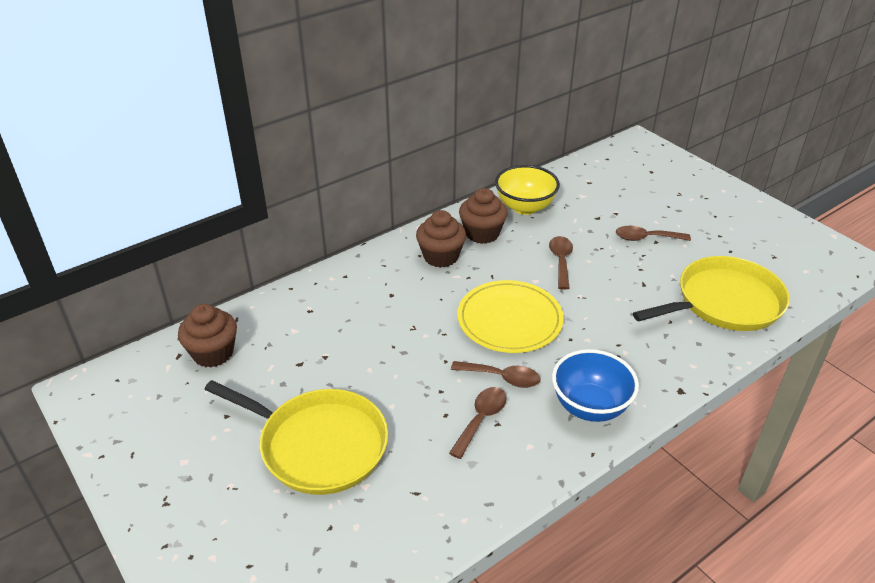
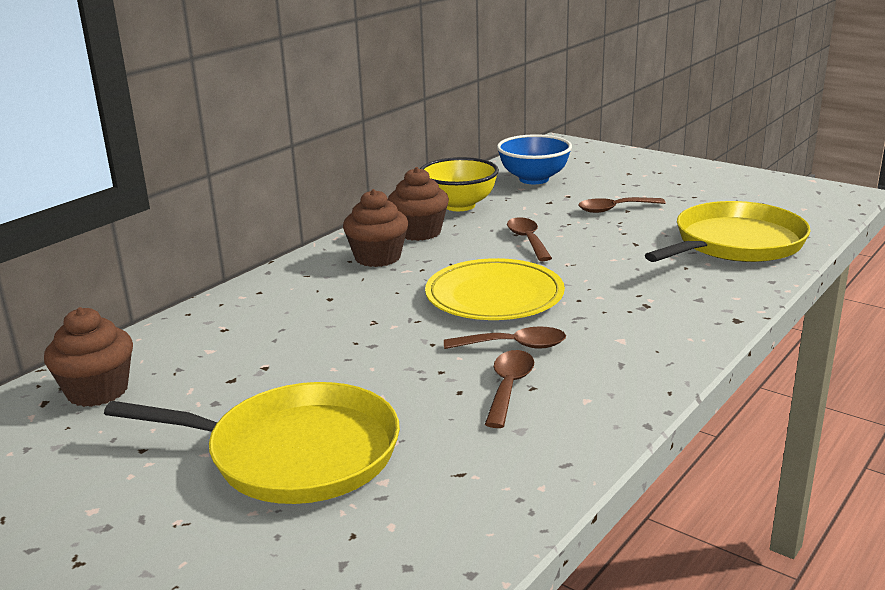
camera: 15 degrees left, 15 degrees down
blue bowl [552,349,639,422] -> blue bowl moved to [497,134,572,184]

